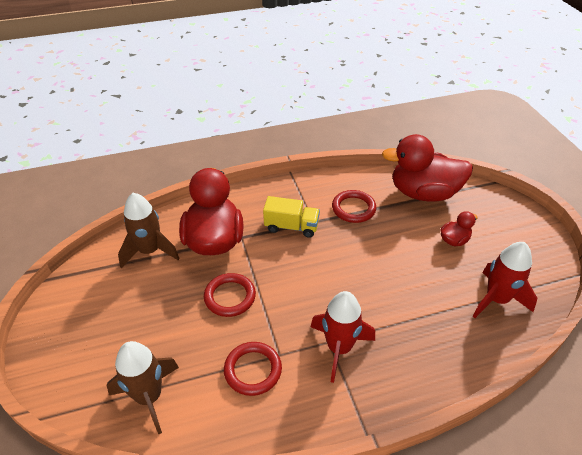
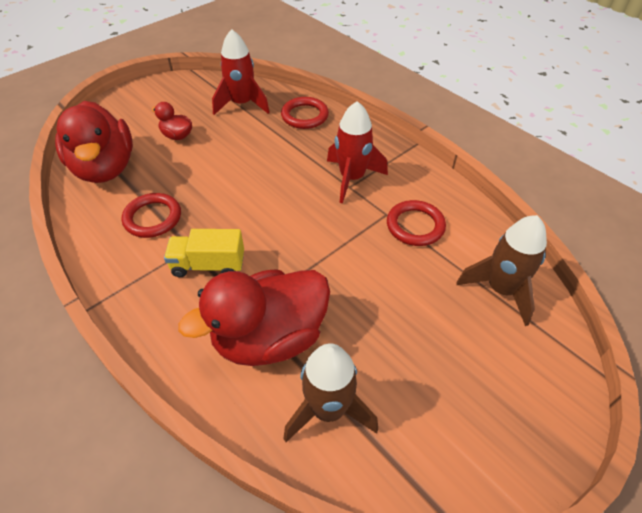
camera: 115 degrees left, 5 degrees up
red ring [204,273,256,317] -> red ring moved to [281,97,329,129]
yellow truck [263,196,320,238] -> yellow truck turned 75 degrees counterclockwise [164,229,244,277]

